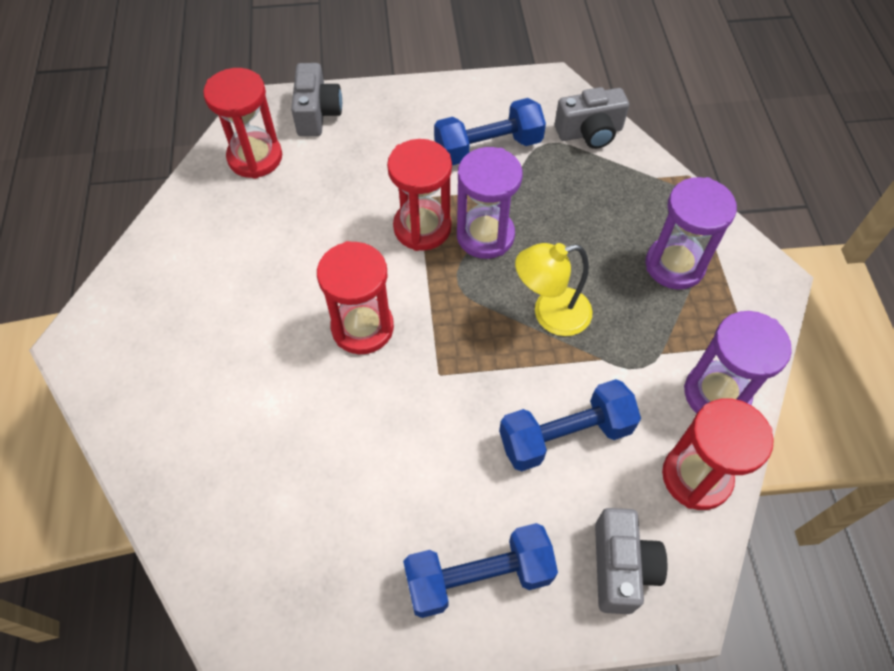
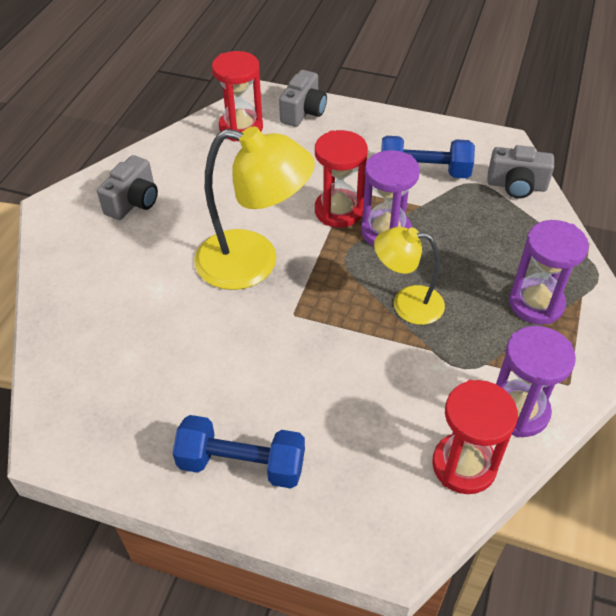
camera: 25 degrees right, 10 degrees down
red hourglass [317,241,394,354] -> yellow lamp [194,126,315,290]
blue dumbbell [499,379,641,471] -> none
grey camera [595,508,667,614] -> grey camera moved to [97,155,158,220]

